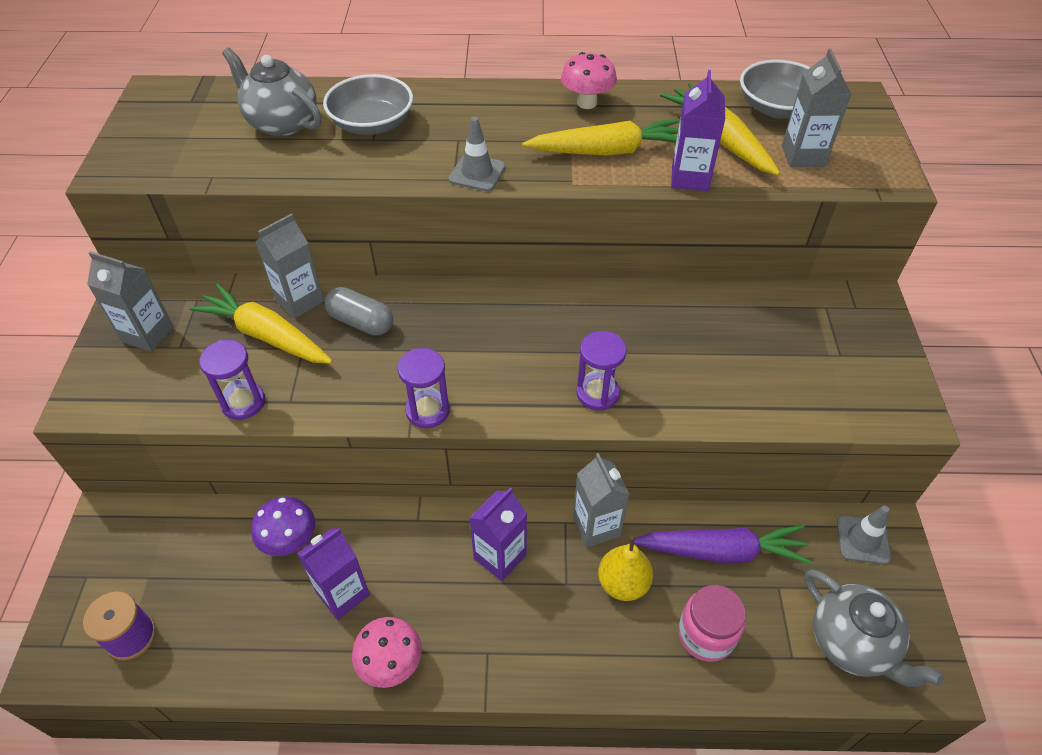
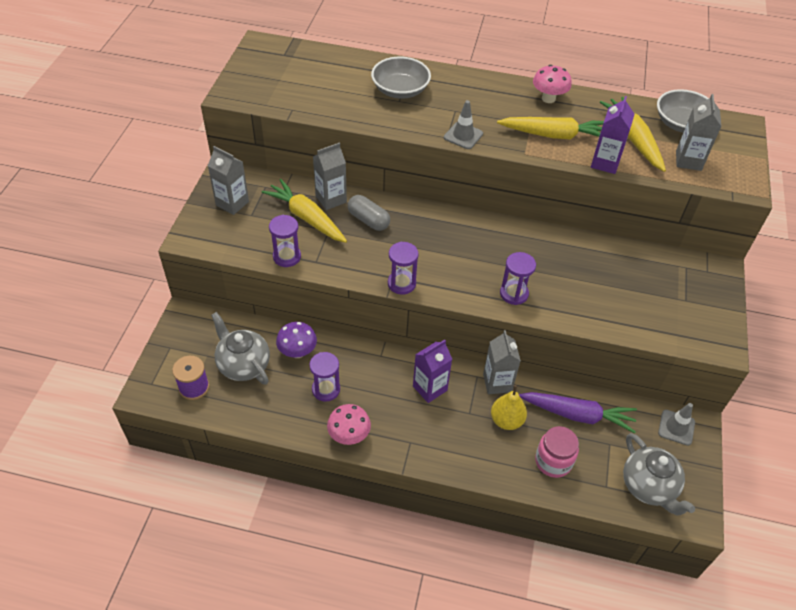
camera: 10 degrees right, 0 degrees up
grey teapot [222,48,321,137] -> grey teapot moved to [211,312,270,385]
purple carton [297,528,370,620] -> purple hourglass [309,352,340,402]

